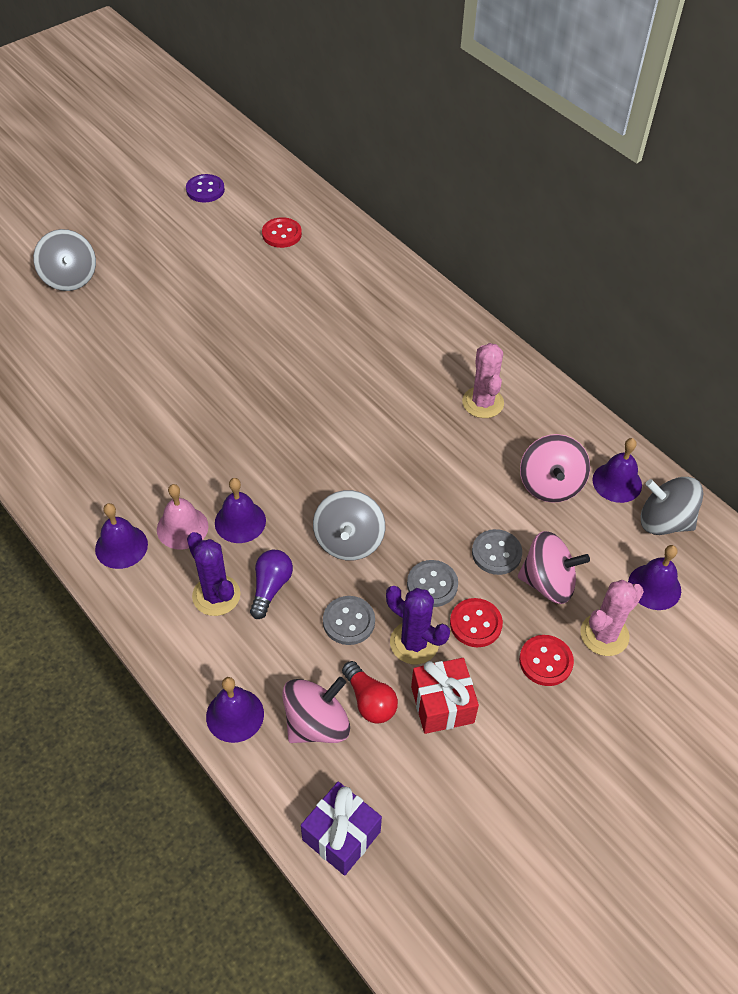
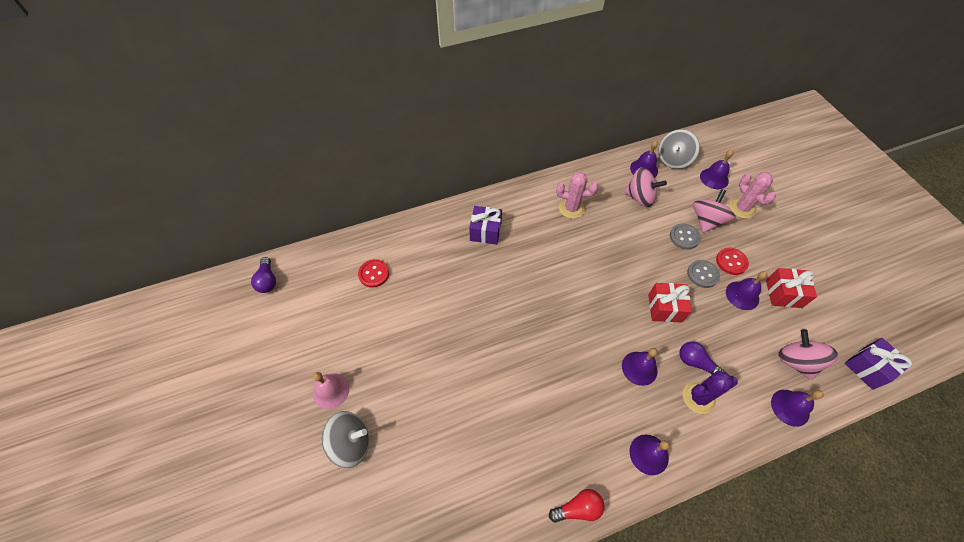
camera: 70 degrees left, 5 degrees up
pink bell [157,484,208,550] -> pink bell moved to [313,372,349,409]
purple button [186,174,225,203] -> none
grey spinning top [313,490,385,560] -> red gift [648,283,692,323]
grey button [323,596,375,645] -> none
red light bulb [342,661,398,724] -> red light bulb moved to [549,489,604,523]
purple cactus [386,586,450,664] -> purple bell [726,271,767,310]
red button [519,635,574,686] -> none
none -> purple light bulb [251,257,276,293]
none -> purple gift [469,206,502,245]

